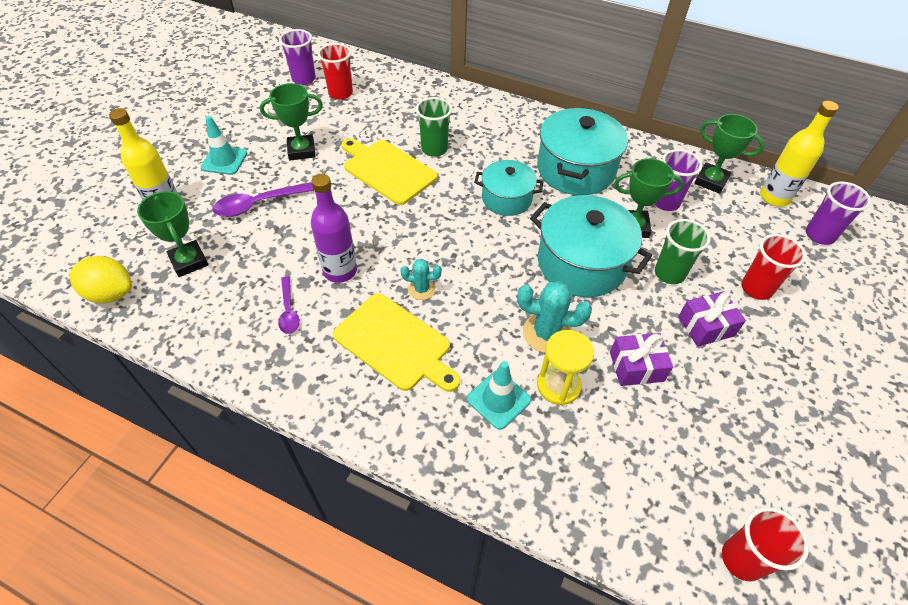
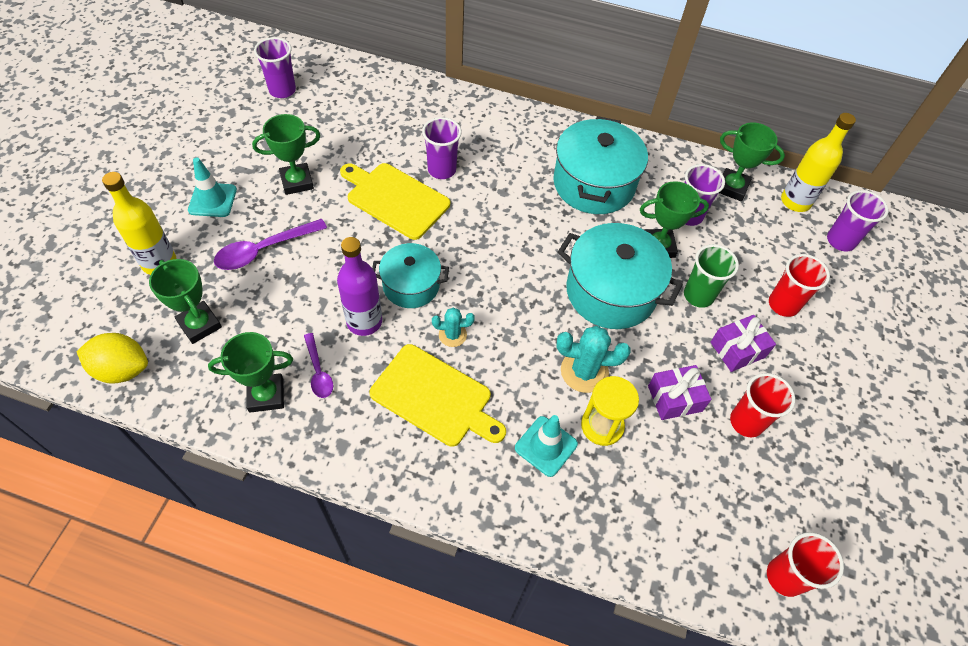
camera: 10 degrees left, 5 degrees up
red cup [318,43,353,100] -> red cup moved to [730,373,795,437]
green cup [416,97,452,157] -> purple cup [422,117,462,179]
turquoise pot [474,160,543,216] -> turquoise pot moved to [372,243,449,308]
none -> green trophy [208,332,293,413]

